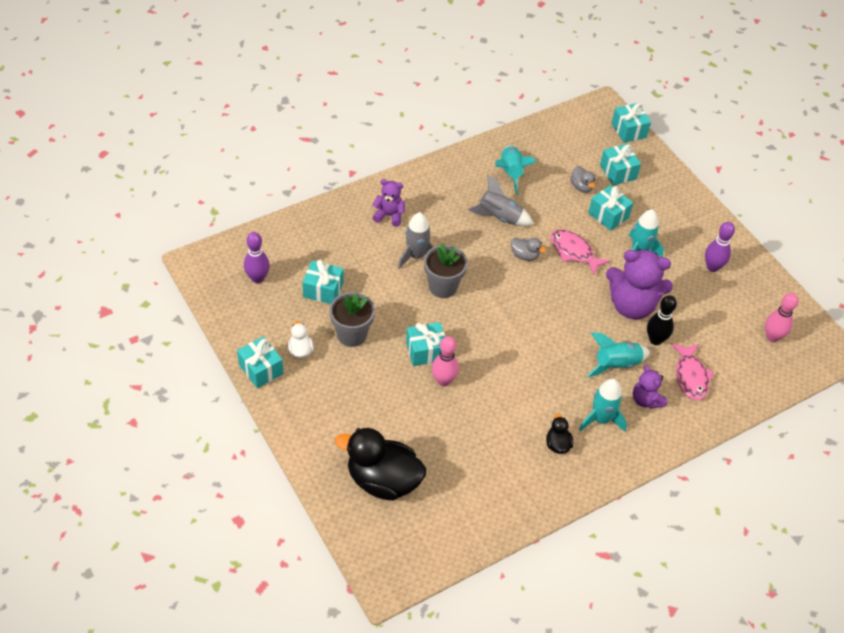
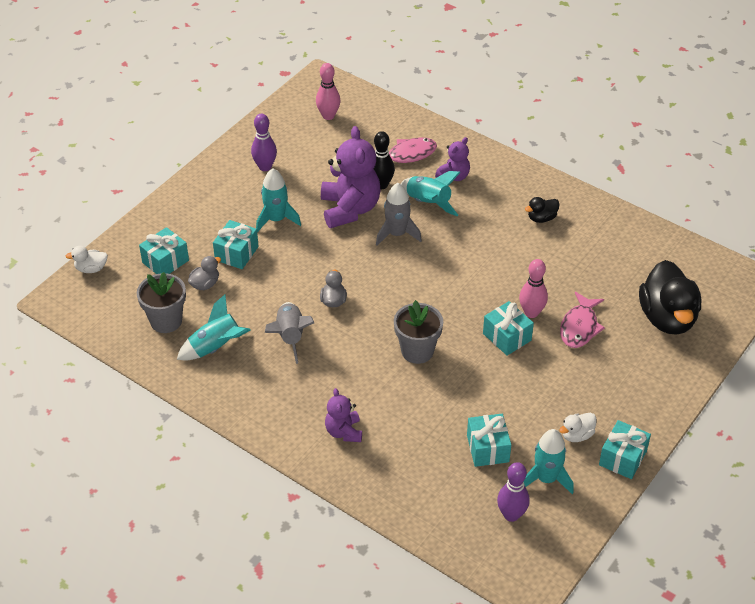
camera: 110 degrees left, 5 degrees down
grey flower pot [329,292,375,347] -> grey flower pot moved to [137,272,186,333]
grey rocket [398,212,434,269] -> grey rocket moved to [376,183,422,246]
pink fish [551,229,611,276] -> pink fish moved to [560,292,605,348]
turquoise rocket [579,379,627,432] -> turquoise rocket moved to [524,429,574,494]
turquoise gift [611,103,651,143] -> white duck [65,246,108,273]

